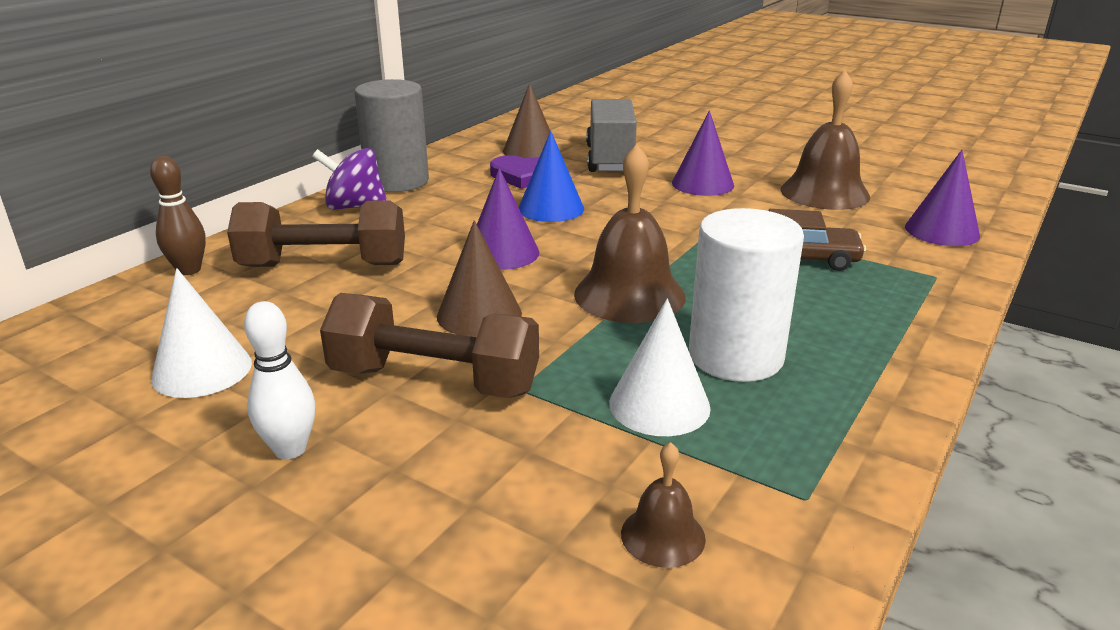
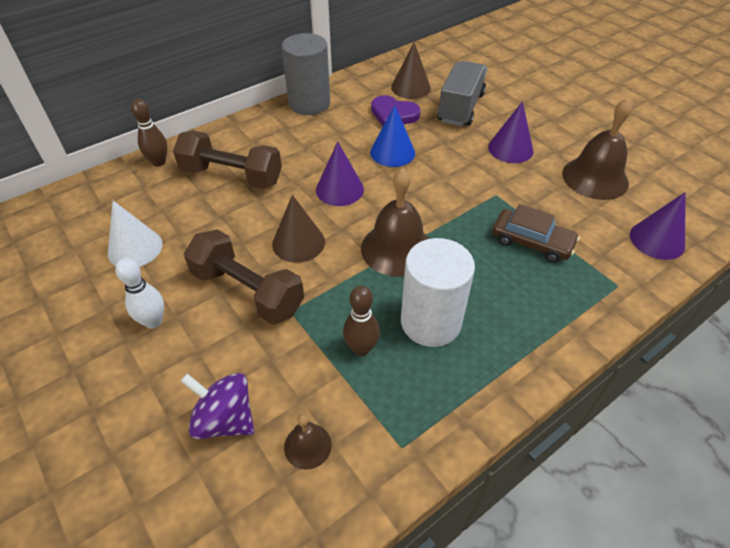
camera: 20 degrees right, 20 degrees up
purple spinning top [312,148,387,210] -> purple spinning top moved to [181,373,254,439]
white cone [609,298,711,436] -> brown bowling pin [343,286,380,356]

